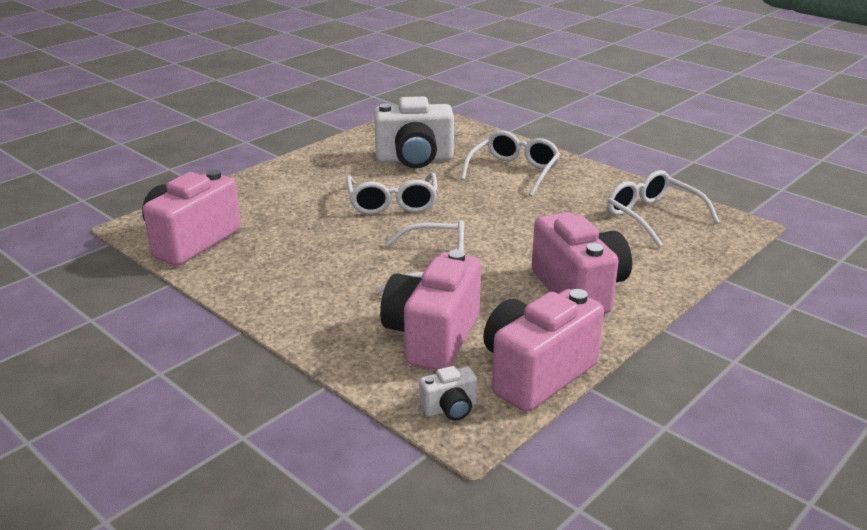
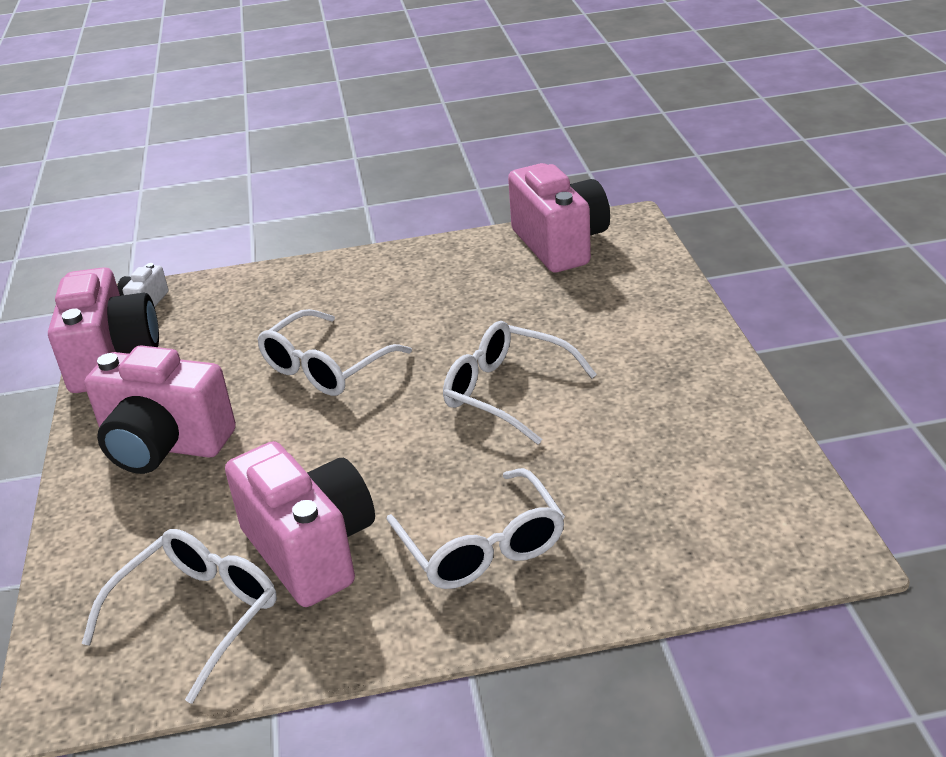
camera: 130 degrees right, 5 degrees up
white camera [374,96,454,168] -> none
pink camera [380,249,481,370] -> pink camera moved to [225,441,375,607]
white glasses [607,170,720,247] -> white glasses turned 60 degrees counterclockwise [82,529,277,704]

